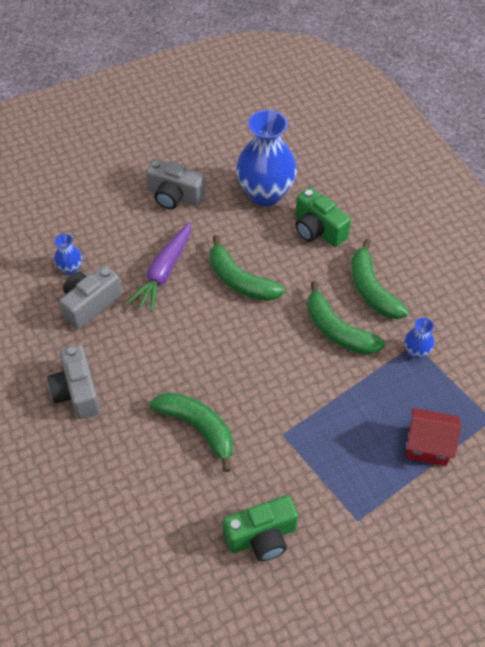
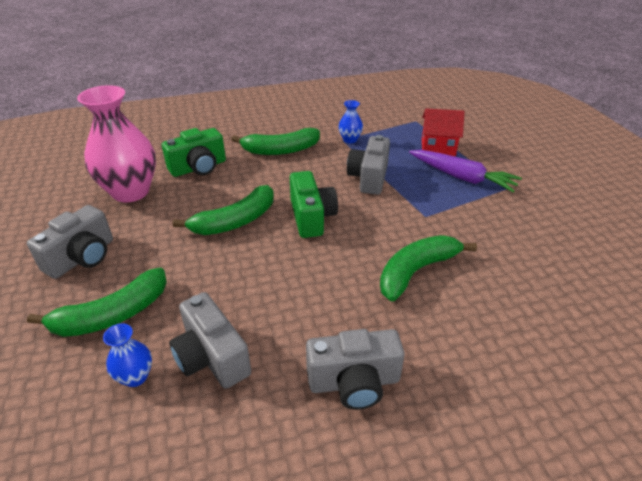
camera: 80 degrees left, 15 degrees down
purple carrot [127,222,191,312] -> purple carrot moved to [409,150,522,192]
green camera [223,495,298,561] -> green camera moved to [290,171,338,238]
blue vase [236,110,297,206] -> pink vase [77,85,156,203]
green banana [307,281,385,354] -> green banana moved to [27,268,167,337]
red house [406,408,461,466] -> red house turned 75 degrees clockwise [422,108,465,156]
none -> grey camera [347,135,390,195]

